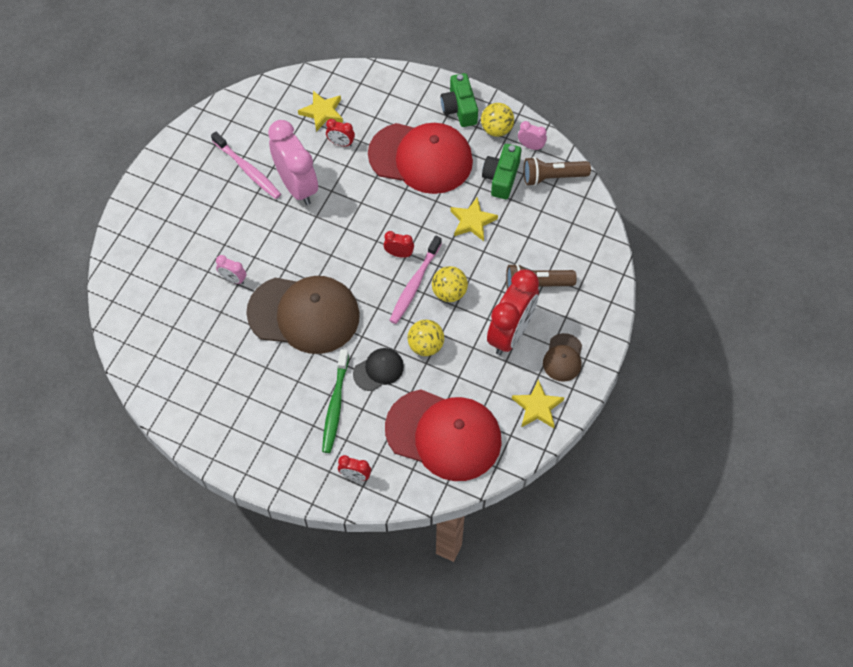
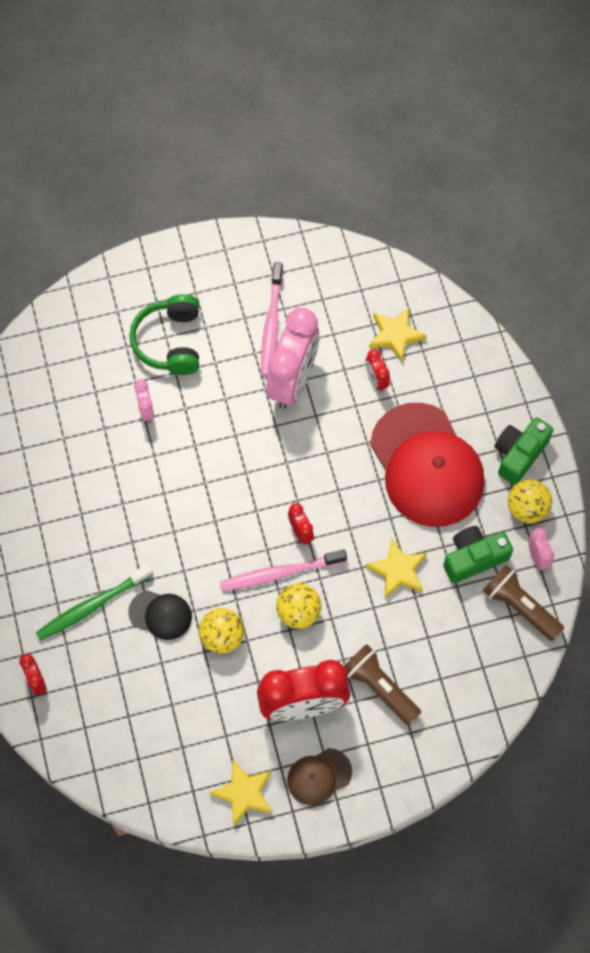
camera: 50 degrees right, 5 degrees up
brown cap [246,276,360,354] -> none
red cap [385,390,502,481] -> none
none -> green headphones [129,294,199,375]

